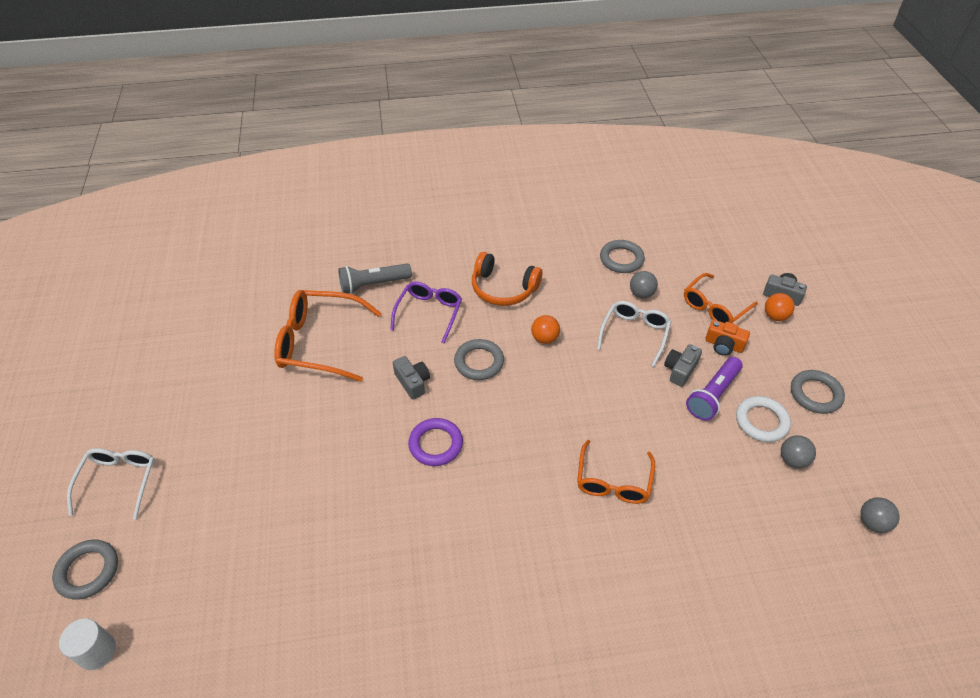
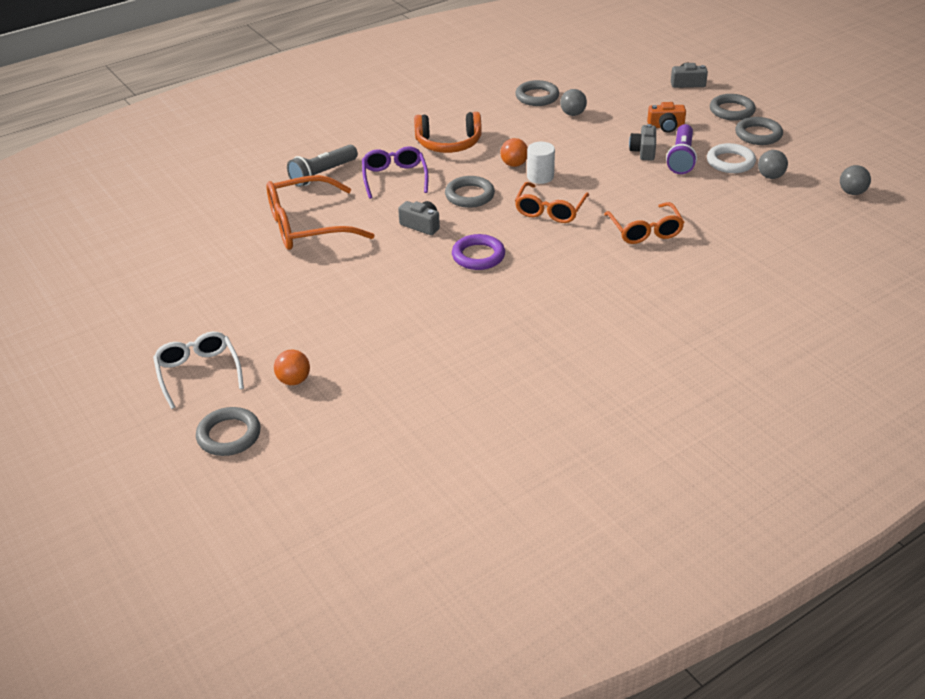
camera: 25 degrees left, 10 degrees down
white cylinder [59,619,116,670] -> white cylinder moved to [527,142,555,184]
white glasses [597,301,671,367] -> none
orange glasses [684,273,758,323] -> orange glasses moved to [515,182,589,223]
orange ball [765,293,795,321] -> orange ball moved to [274,350,310,385]
none -> grey ring [710,94,756,121]

